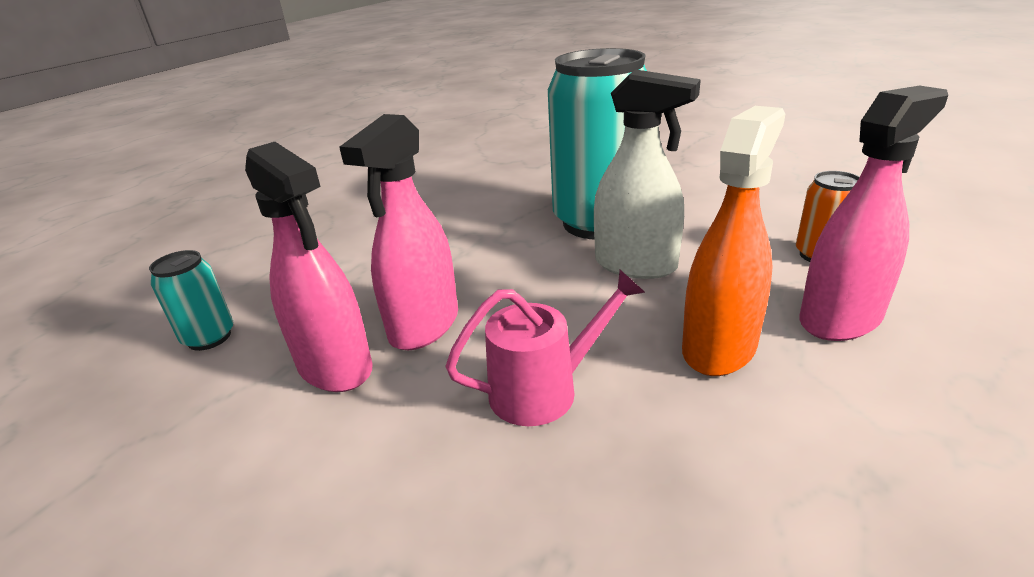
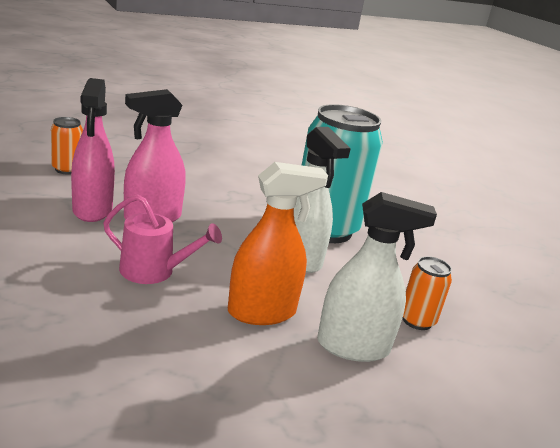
camera: 30 degrees right, 5 degrees down
turquoise can [149,250,234,351] -> orange can [51,117,83,175]
pink spray bottle [800,86,948,341] -> white spray bottle [317,192,437,362]

